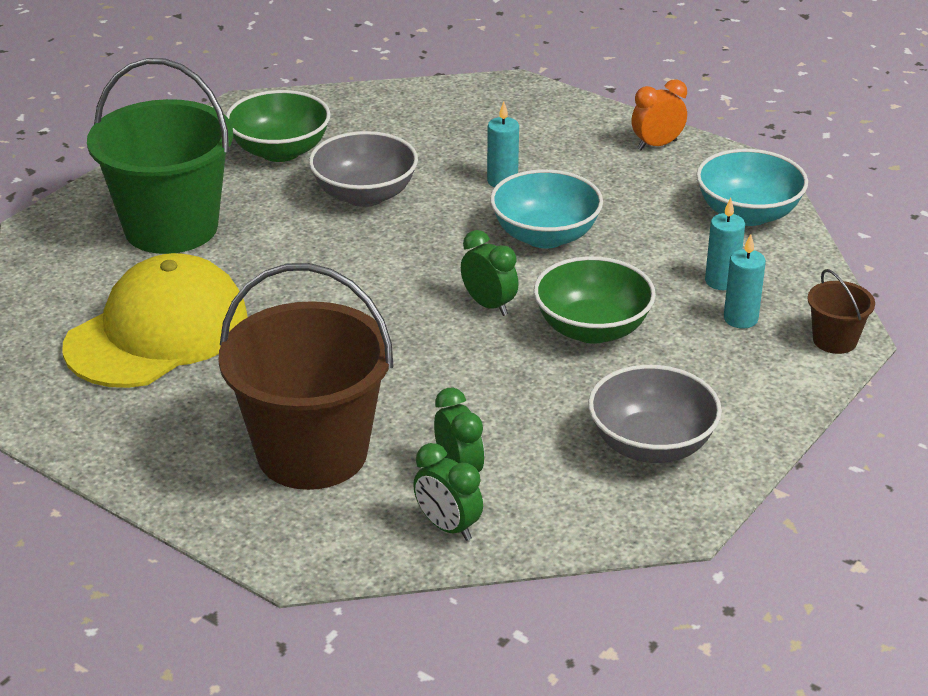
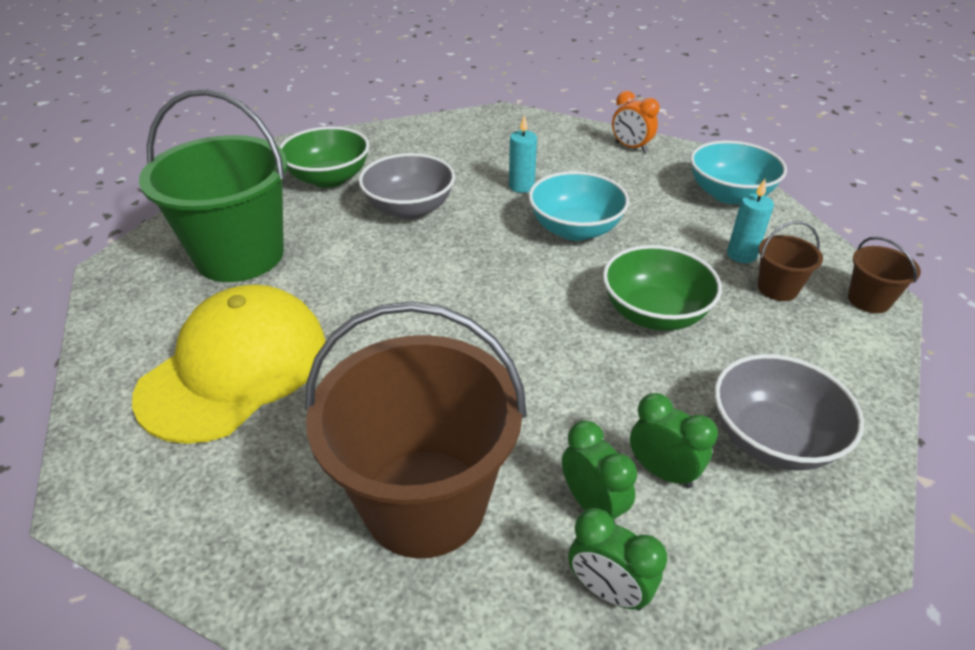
camera: 10 degrees left, 5 degrees up
green clock [461,230,519,316] -> green clock moved to [630,393,718,488]
orange clock [631,79,687,150] -> orange clock turned 105 degrees counterclockwise [612,91,660,153]
turquoise candle [724,234,766,329] -> brown bucket [758,221,823,301]

